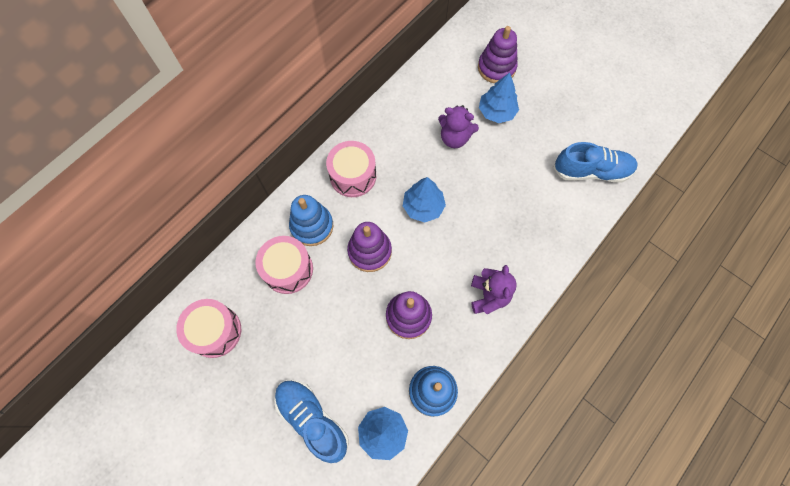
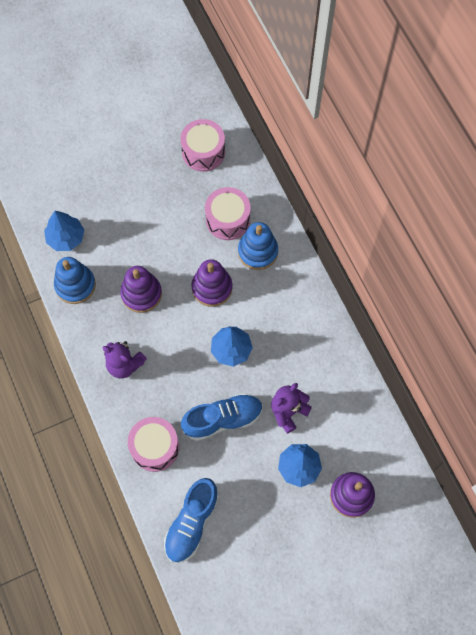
camera: 115 degrees right, 0 degrees up
blue shoe [274,380,349,463] -> blue shoe moved to [181,393,263,441]
pink drum [326,141,376,197] -> pink drum moved to [128,417,179,472]

